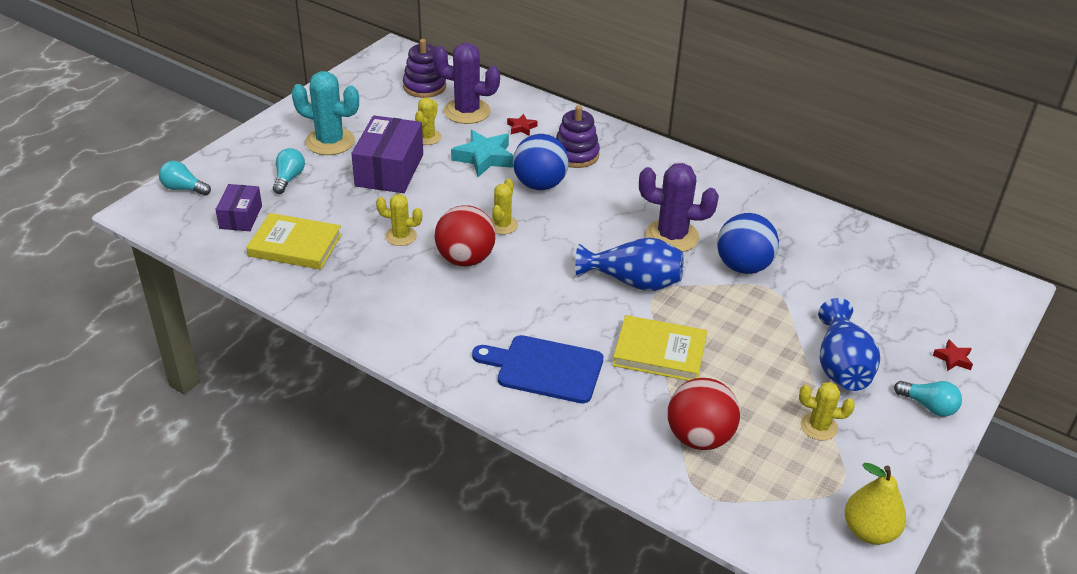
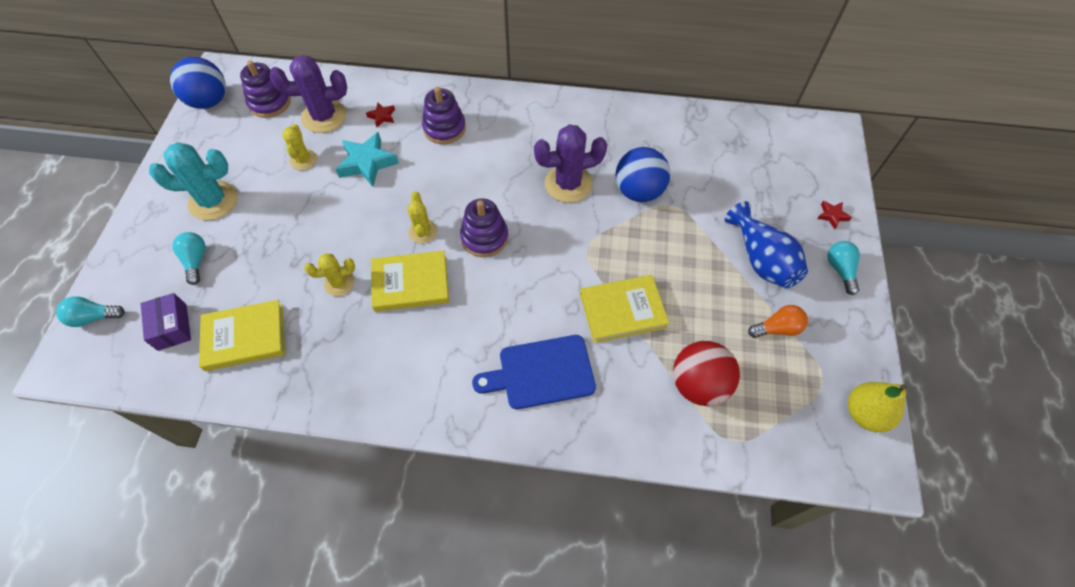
camera: 25 degrees left, 20 degrees up
purple box [351,115,423,193] -> none
red ball [434,205,496,266] -> yellow book [371,250,449,312]
blue ball [513,134,569,190] -> blue ball moved to [170,57,226,109]
blue vase [575,237,683,291] -> none
yellow cactus [799,382,855,441] -> orange light bulb [748,305,808,338]
turquoise light bulb [894,381,962,417] -> turquoise light bulb turned 105 degrees counterclockwise [827,241,860,295]
none -> purple stacking toy [460,198,508,257]

